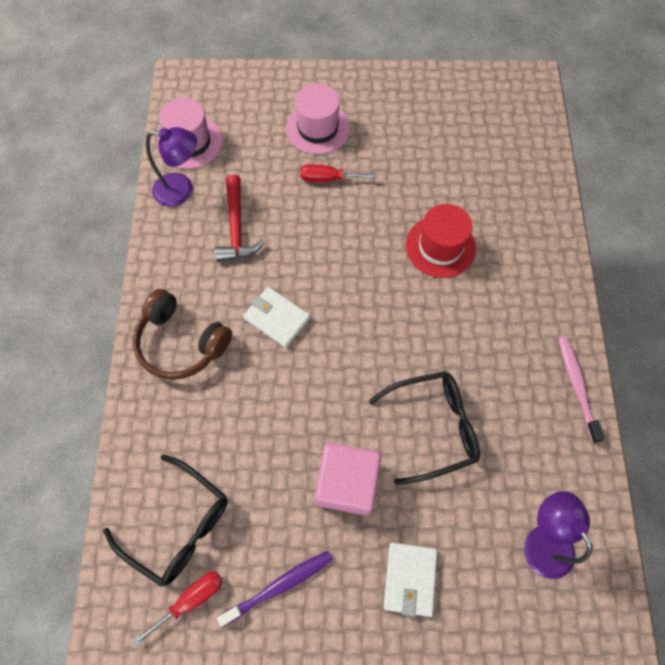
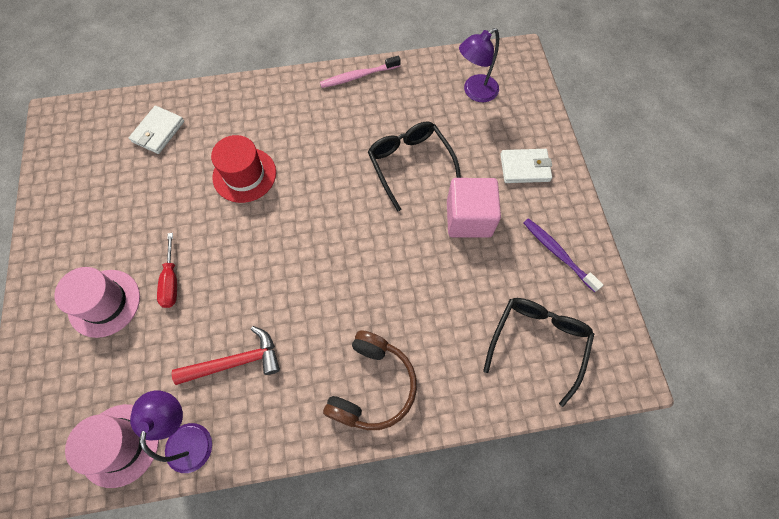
camera: 100 degrees left, 0 degrees up
red screwdriver [132,572,223,647] -> none
white wallet [243,287,310,348] -> white wallet moved to [129,106,184,154]

